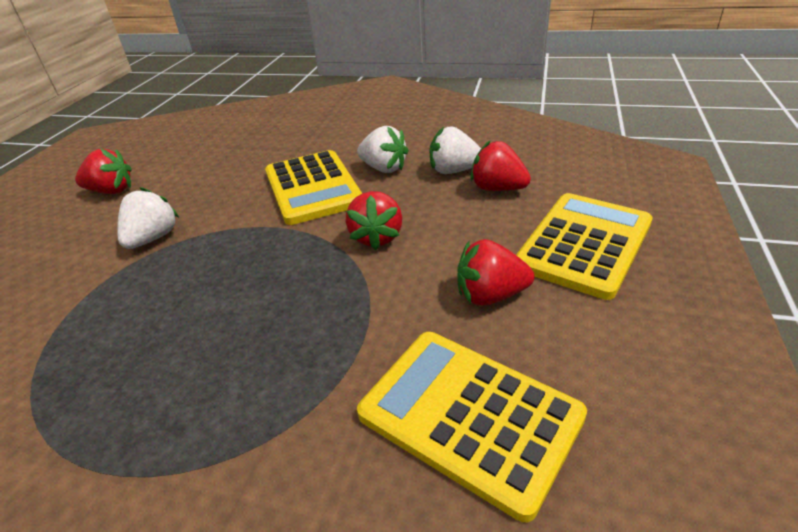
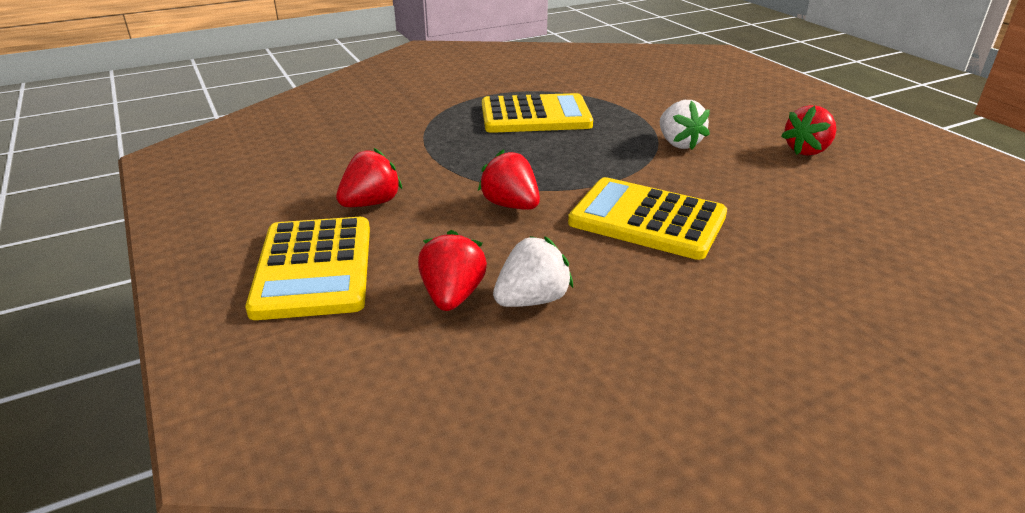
camera: 135 degrees right, 5 degrees down
white strawberry [357,126,409,173] -> none
yellow calculator [357,332,587,522] -> yellow calculator moved to [482,93,593,133]
red strawberry [470,140,531,191] -> red strawberry turned 75 degrees counterclockwise [418,230,487,311]

